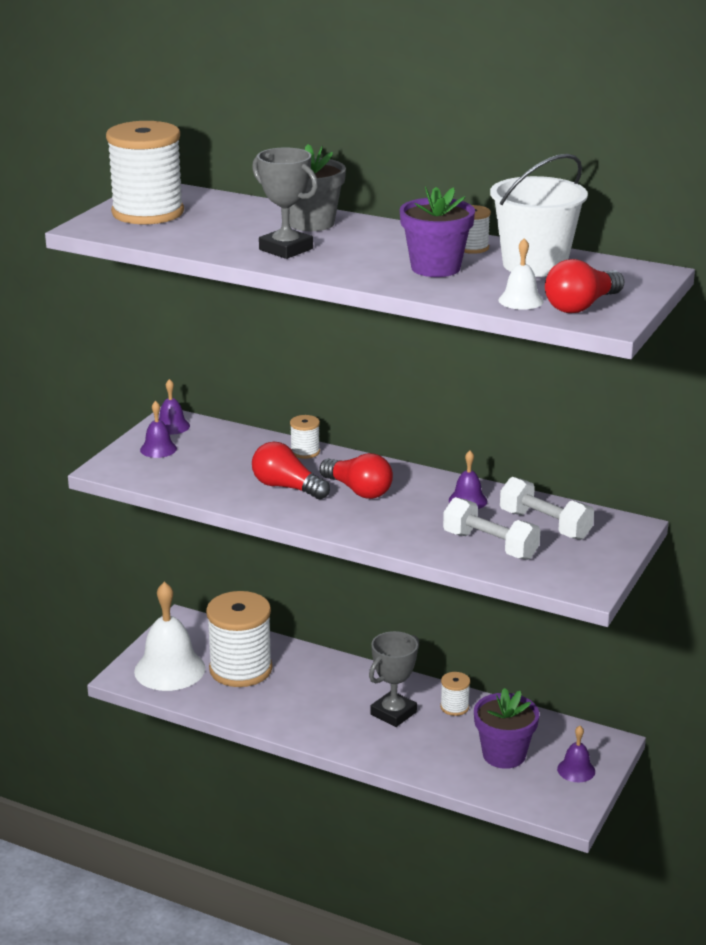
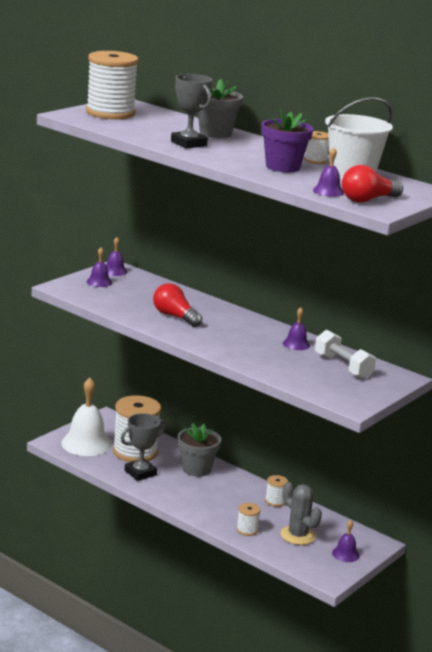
camera: 10 degrees right, 5 degrees down
white spool [290,415,320,459] -> white spool moved to [237,503,261,536]
red light bulb [320,453,393,499] -> none
grey trophy [369,631,419,727] -> grey trophy moved to [121,413,166,481]
white dumbbell [443,497,540,560] -> none
purple flower pot [474,688,539,769] -> grey cactus [280,482,322,545]
white bell [499,238,544,310] -> purple bell [313,147,344,197]
none -> grey flower pot [178,423,221,477]

